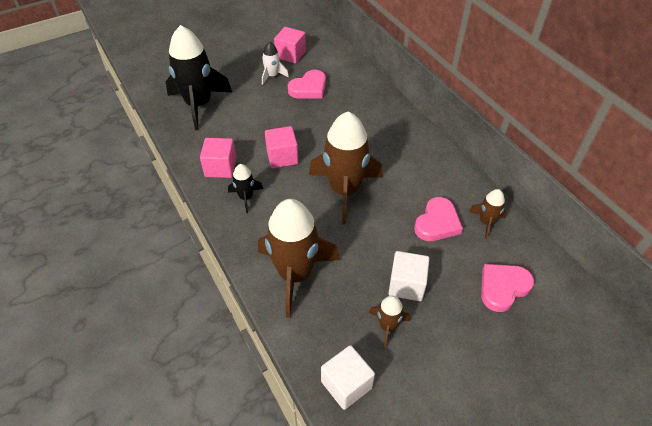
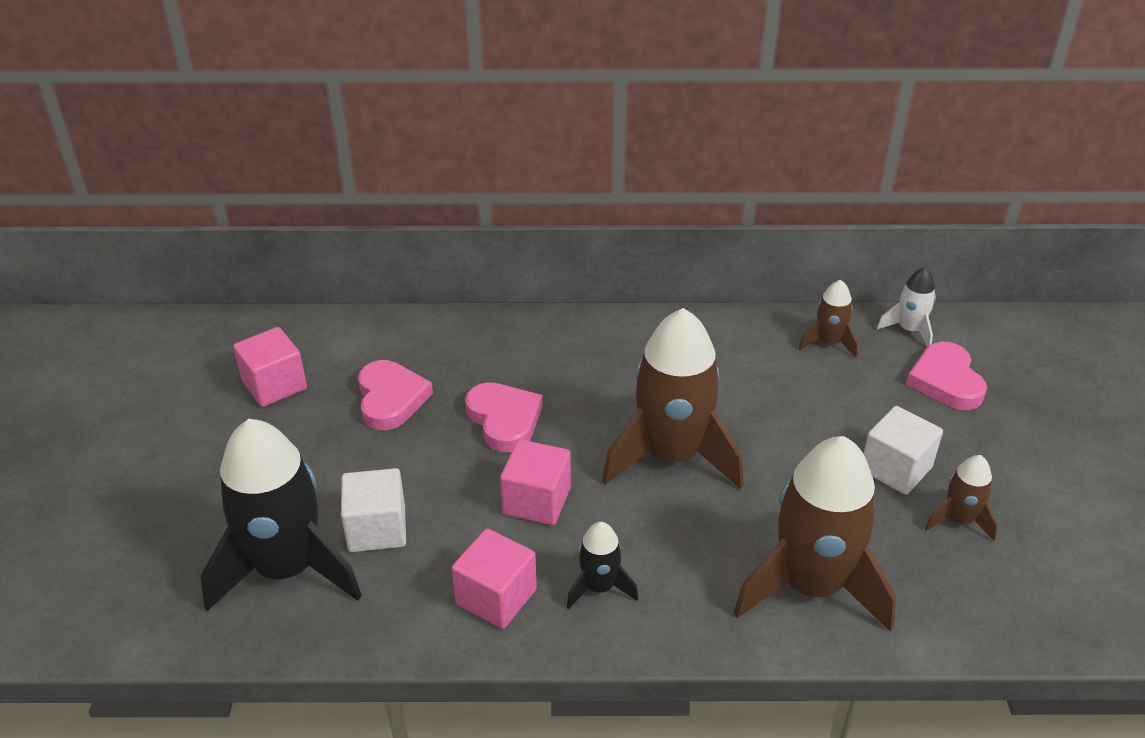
camera: 60 degrees left, 10 degrees down
white rocket [262,42,289,85] -> white rocket moved to [877,267,936,347]
white cube [321,345,375,410] -> white cube moved to [341,468,406,552]
pink heart [414,197,463,241] -> pink heart moved to [465,382,543,452]

